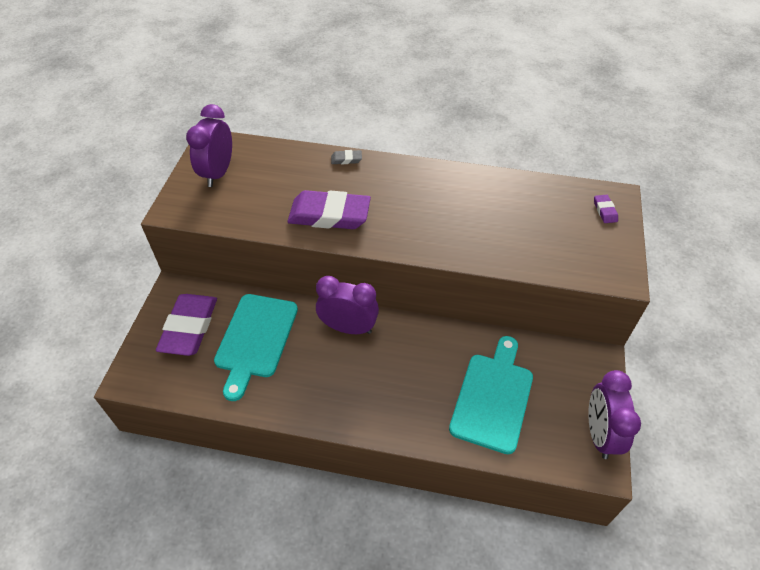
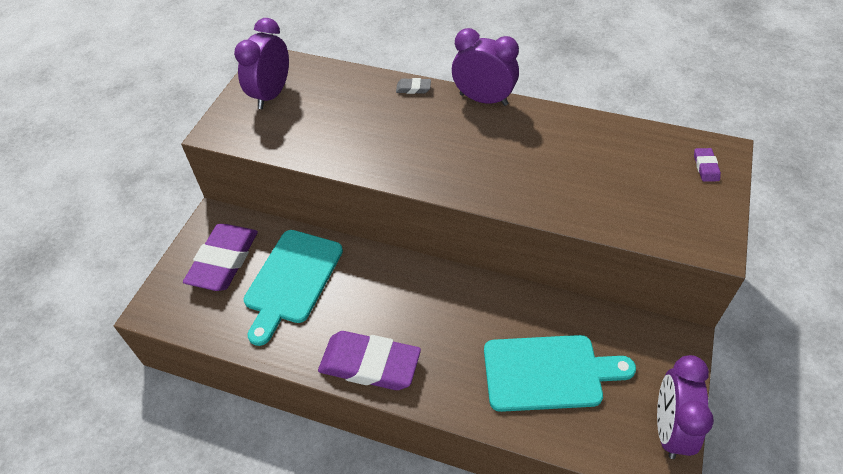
camera: 10 degrees right, 0 degrees up
purple eraser [287,190,371,229] -> purple eraser moved to [318,331,421,390]
purple clock [316,276,379,334] -> purple clock moved to [452,28,519,106]
turquoise cutting board [449,336,533,454] -> turquoise cutting board turned 60 degrees clockwise [484,335,636,412]

